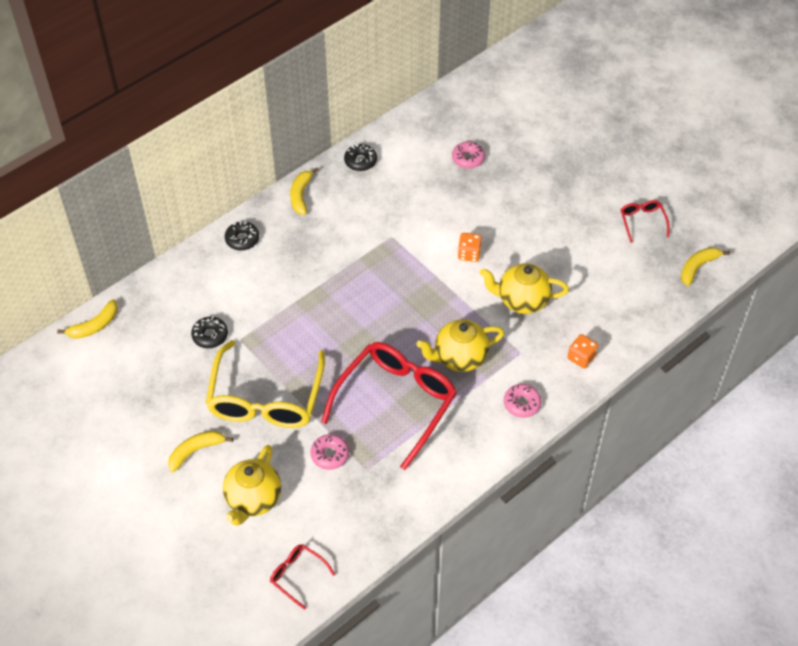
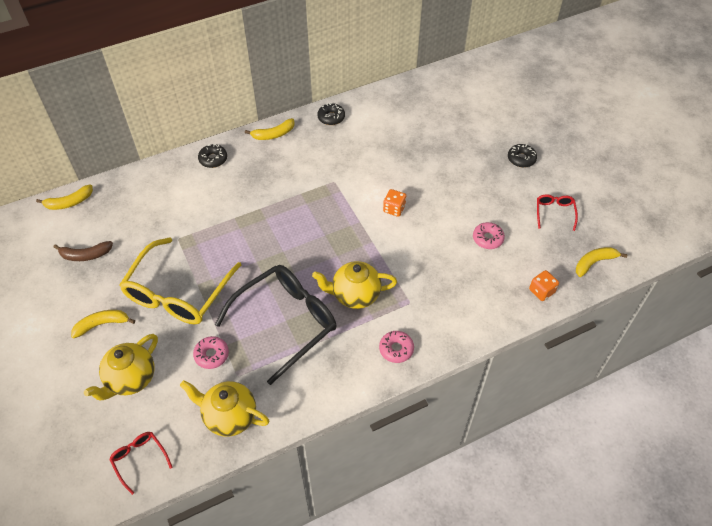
camera: 15 degrees right, 0 degrees up
black donut [191,316,228,348] -> black donut moved to [508,144,537,168]
yellow banana [290,167,319,215] -> yellow banana turned 135 degrees counterclockwise [245,118,295,140]
red glasses [321,342,457,470] -> black glasses [215,265,336,385]
pink donut [452,142,485,169] -> pink donut moved to [473,222,505,249]
yellow teapot [480,264,569,314] -> yellow teapot moved to [180,380,269,437]
orange dice [568,334,598,368] -> orange dice moved to [529,270,559,301]
none -> brown banana [54,241,113,261]

